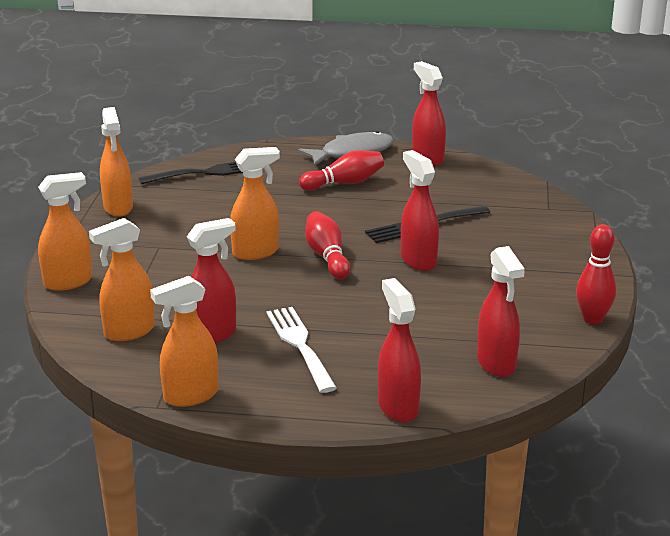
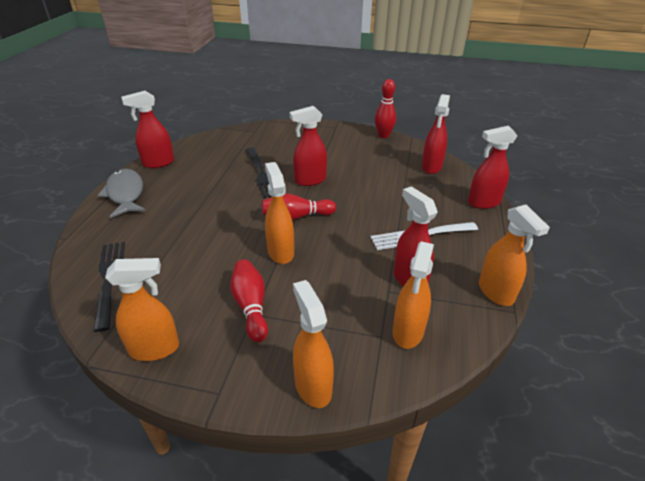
camera: 85 degrees left, 10 degrees up
orange spray bottle [89,218,155,341] -> orange spray bottle turned 45 degrees clockwise [393,241,434,349]
red bowling pin [299,150,384,191] -> red bowling pin moved to [230,260,268,342]
red spray bottle [477,246,525,377] -> red spray bottle turned 120 degrees clockwise [422,94,450,174]

